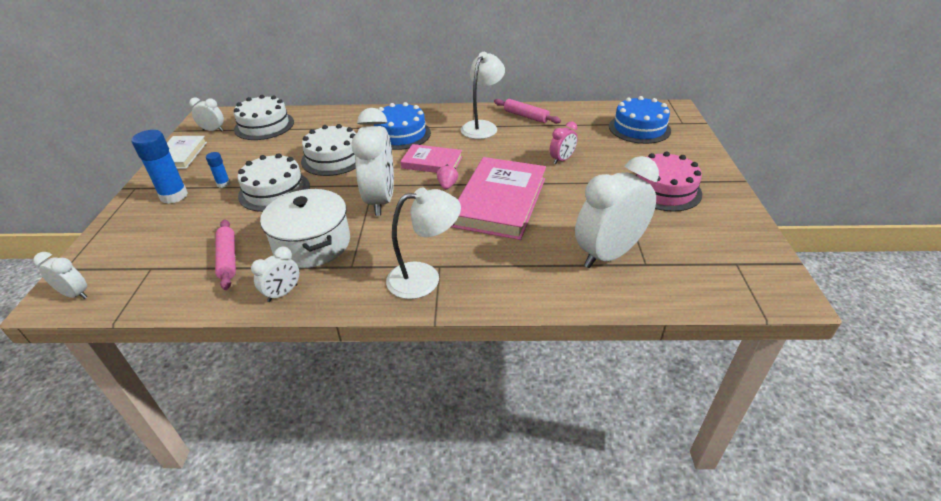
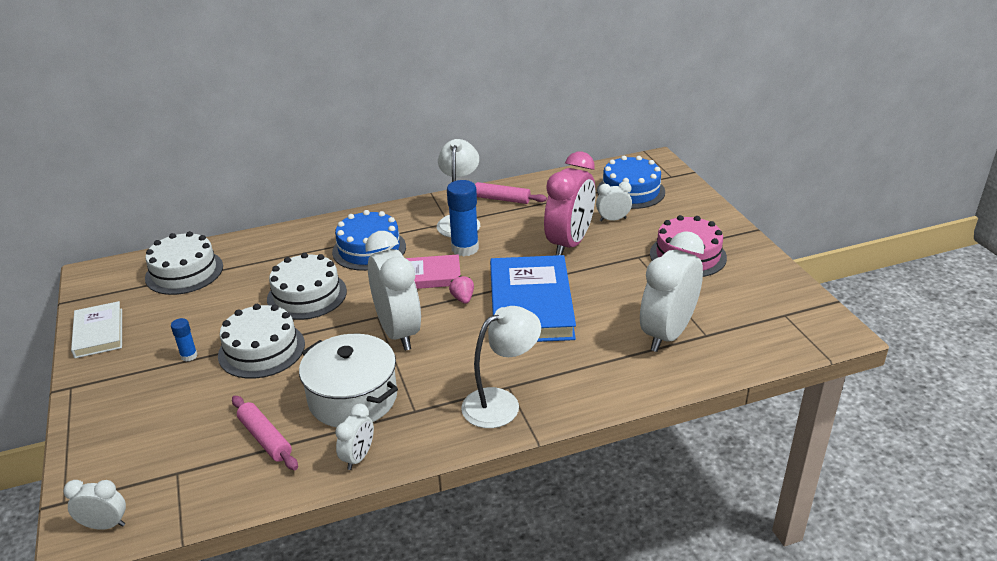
camera: 20 degrees left, 5 degrees down
blue glue stick [131,130,188,204] -> blue glue stick moved to [447,180,479,256]
white clock [189,97,224,131] -> white clock moved to [596,181,632,222]
pink book [451,157,546,240] -> blue book [490,255,576,342]
pink clock [550,121,578,165] -> pink clock [544,152,595,255], size x2.10

